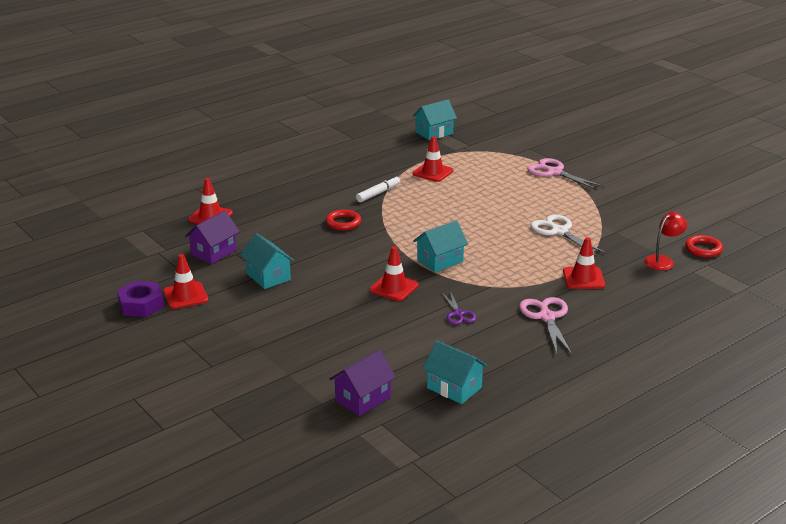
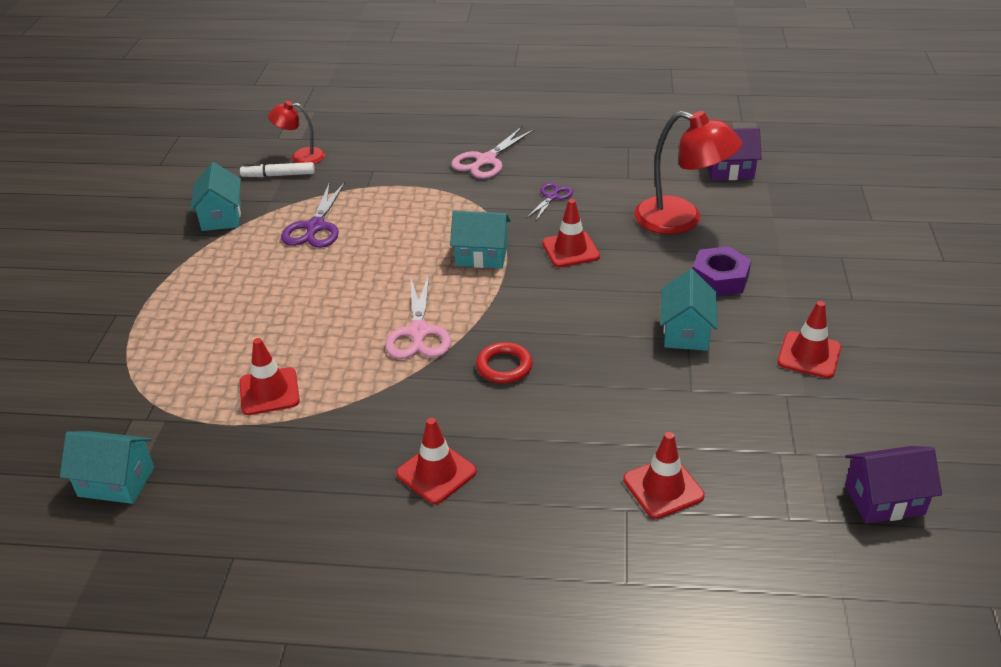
camera: 135 degrees left, 10 degrees up
purple nut [117,281,164,317] -> purple nut moved to [692,246,751,296]
purple house [185,210,240,264] -> purple house moved to [845,446,942,524]
white marker [356,175,400,202] -> white marker moved to [240,162,315,177]
turquoise house [422,340,488,404] -> turquoise house moved to [190,162,241,231]
pink scissors [527,158,604,190] -> pink scissors moved to [385,274,451,359]
white scissors [530,214,607,257] -> purple scissors [281,182,345,248]
red traffic cone [563,237,605,289] -> red traffic cone moved to [396,418,477,504]
red ring [685,235,723,257] -> none
none -> red lamp [634,111,742,234]

